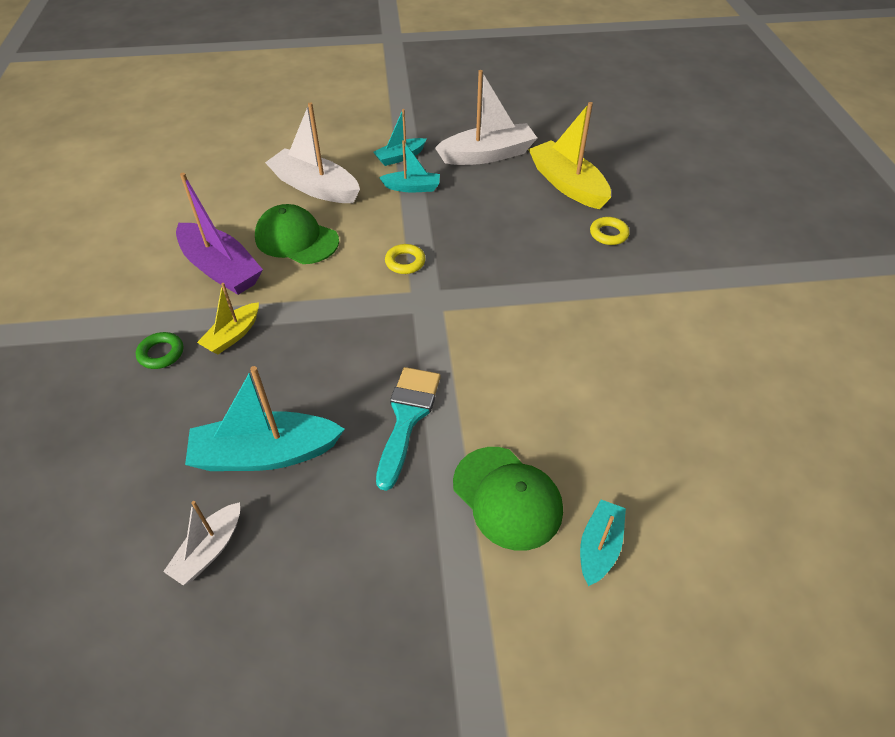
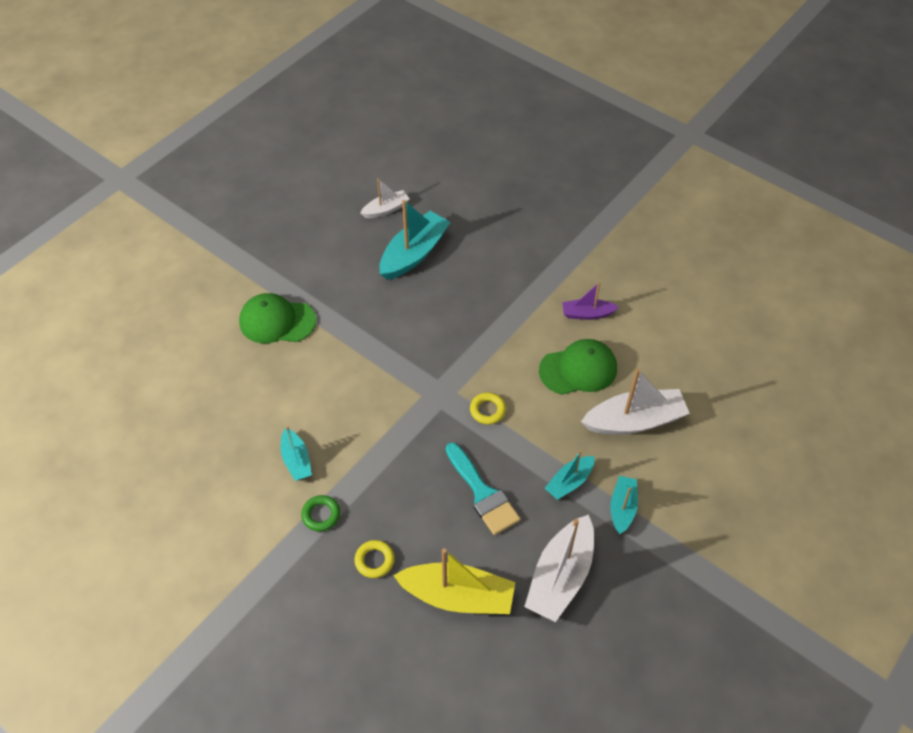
camera: 135 degrees right, 5 degrees up
green ring [136,332,183,369] -> green ring moved to [301,495,340,531]
white boat [163,501,240,585] -> white boat turned 75 degrees clockwise [361,178,410,218]
purple boat [176,173,263,295] -> purple boat [562,282,619,320], size x0.56
yellow boat [197,283,259,354] -> none
turquoise brush [376,367,441,491] -> turquoise brush moved to [446,443,520,535]
turquoise boat [580,500,626,586] -> turquoise boat moved to [281,426,312,481]

